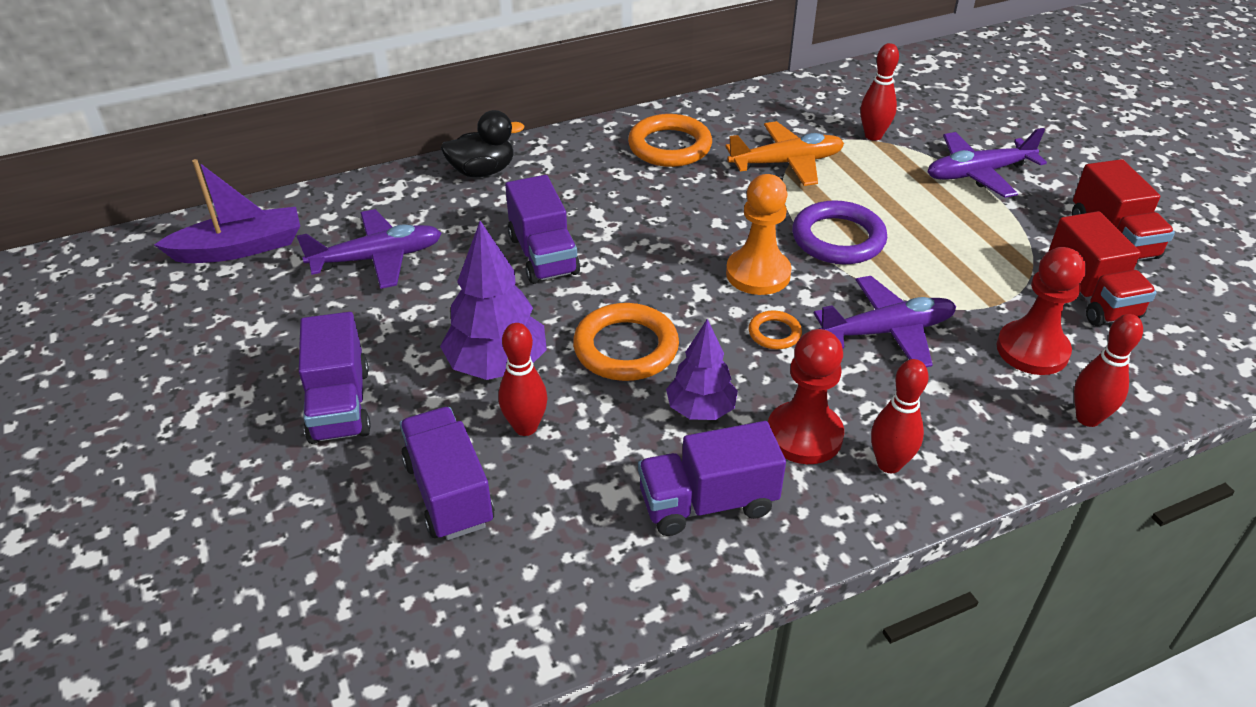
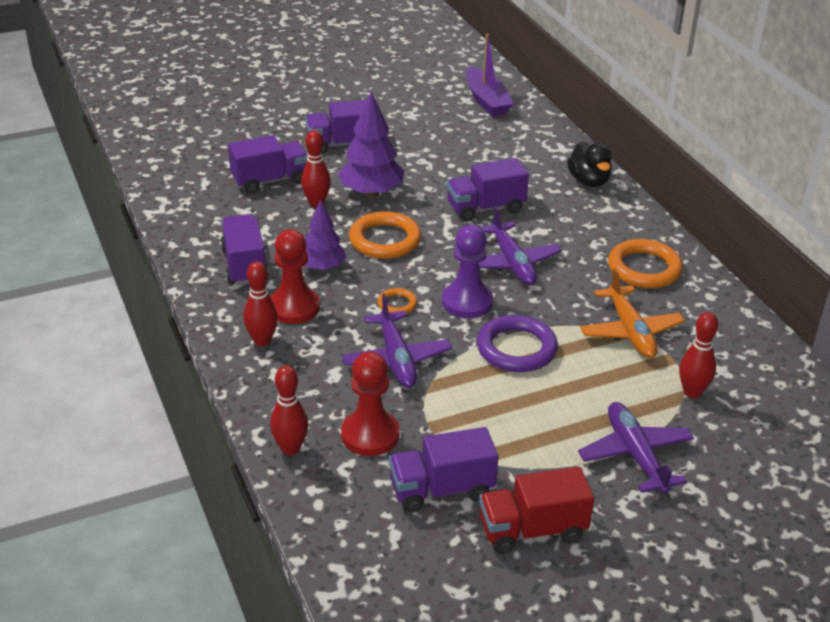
camera: 90 degrees right, 5 degrees down
purple plane [297,209,442,289] -> purple plane moved to [479,206,562,285]
orange pawn [726,174,792,295] -> purple pawn [442,225,493,318]
red truck [1049,211,1157,326] -> purple truck [389,427,499,512]

